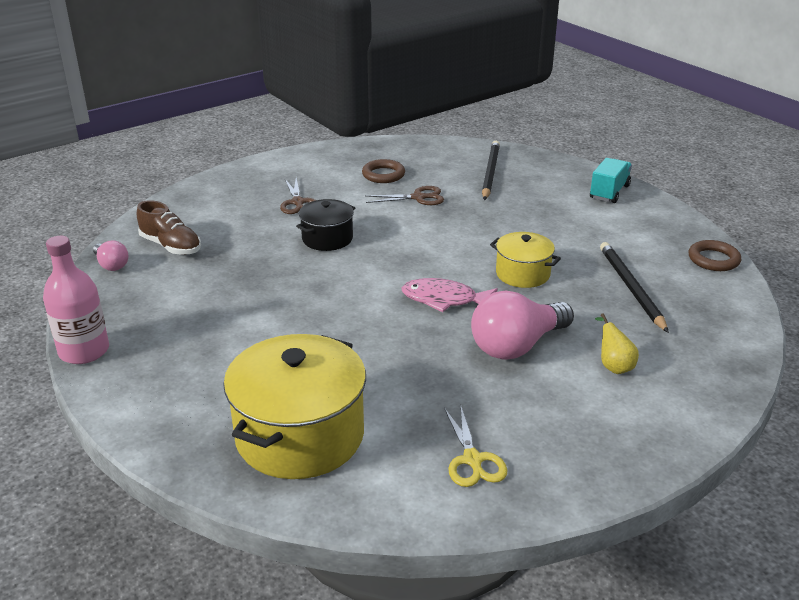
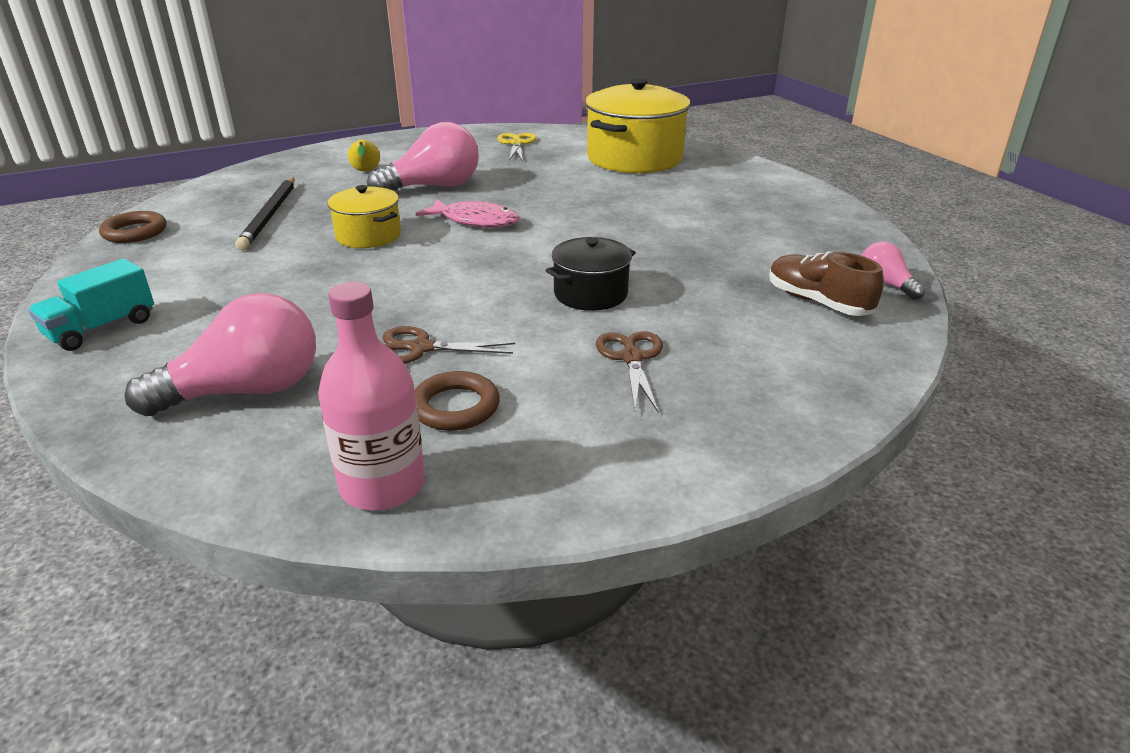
camera: 170 degrees left, 0 degrees up
pink bottle [43,236,109,364] -> pink bottle moved to [318,282,425,511]
black pencil [482,141,500,200] -> pink light bulb [125,293,316,416]

